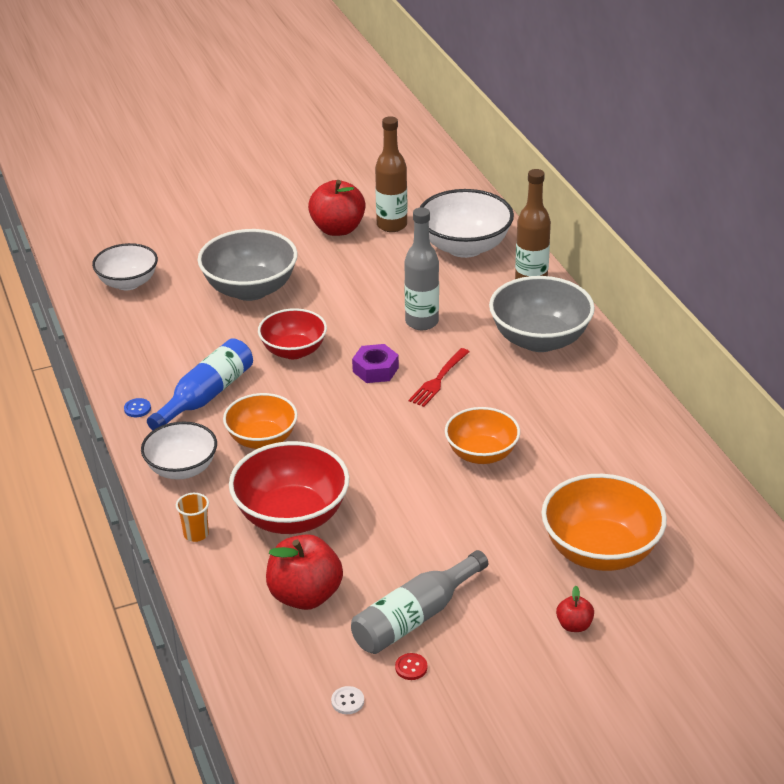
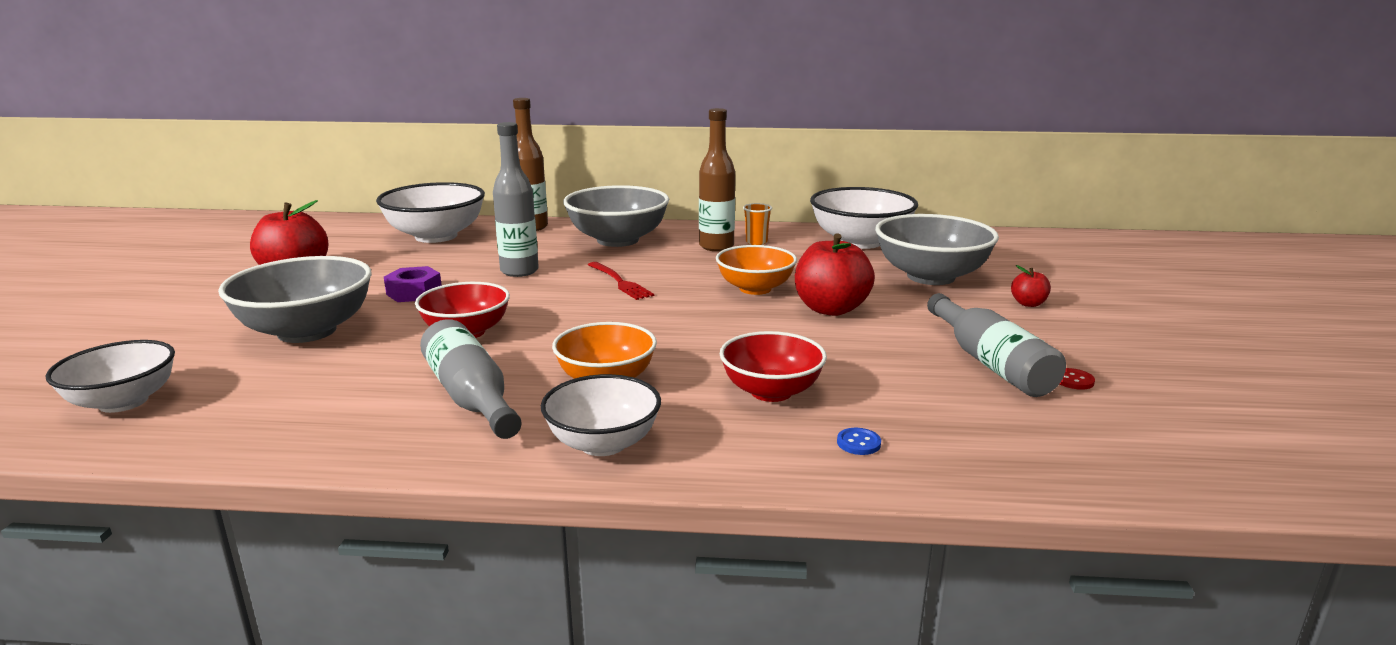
camera: 65 degrees left, 15 degrees down
blue button [124,398,151,417] -> blue button moved to [837,428,881,455]
blue bottle [147,338,253,430] -> grey bottle [420,319,522,439]
orange cup [176,493,209,542] -> orange cup moved to [743,203,772,245]
red bowl [229,441,350,534] -> red bowl [720,331,827,402], size x0.66
red apple [266,534,343,610] -> red apple moved to [795,233,875,316]
white button [331,686,364,714] -> none
purple nut [352,344,399,383] -> purple nut moved to [384,266,442,302]
brown bottle [375,116,408,232] -> brown bottle moved to [699,108,735,251]
orange bowl [542,474,667,571] -> grey bowl [875,214,999,285]
none -> white bowl [810,187,918,249]

